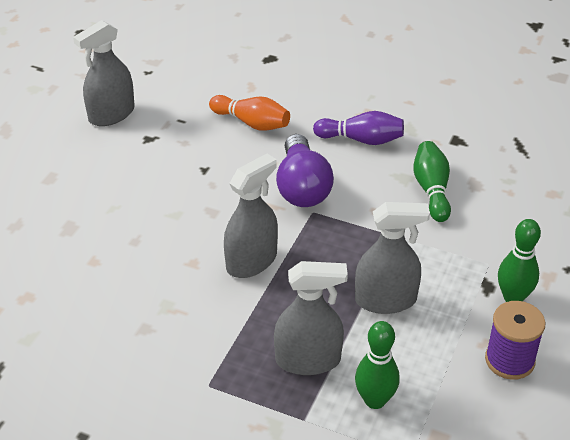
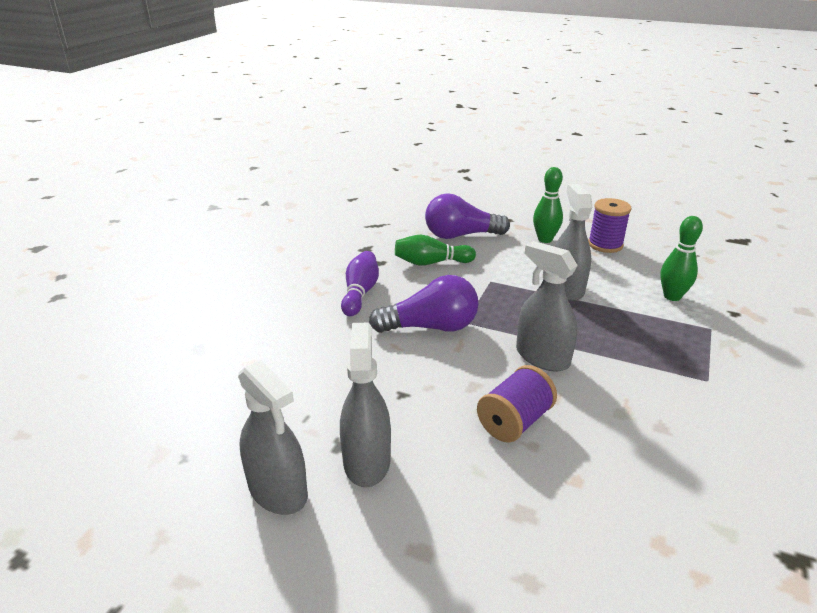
camera: 90 degrees left, 10 degrees down
orange bowling pin [209,95,290,131] -> none
grey spray bottle [274,261,348,375] -> grey spray bottle moved to [340,322,391,487]
none -> purple light bulb [425,193,510,239]
none -> purple spool [477,365,557,443]

